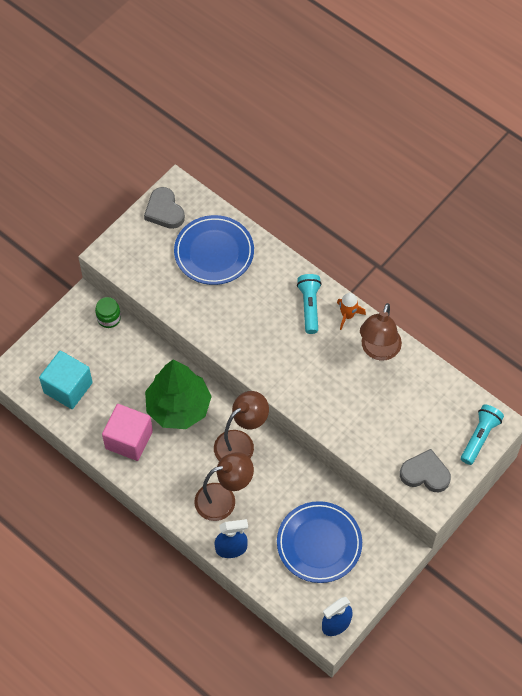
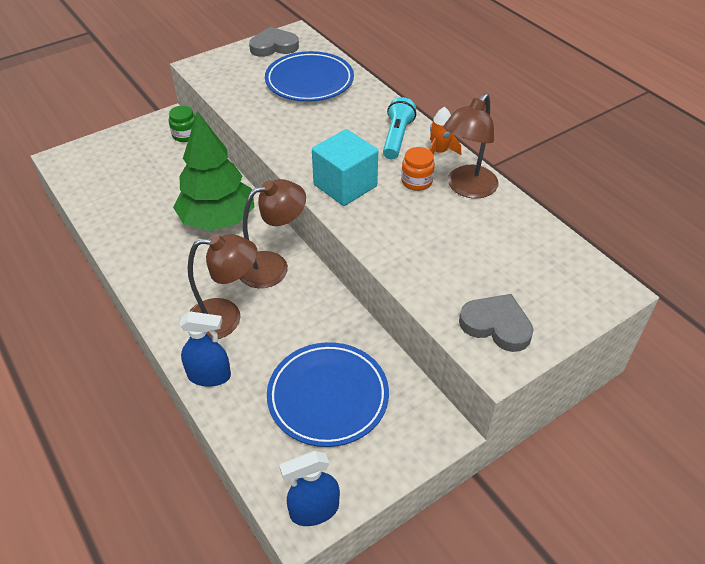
camera: 15 degrees right, 15 degrees down
turquoise cube [39,351,93,409] -> turquoise cube moved to [312,129,378,206]
pink cube [102,404,153,461] -> none
grey heart [144,187,185,229] -> grey heart turned 90 degrees clockwise [249,27,299,57]
turquoise flashlight [461,405,504,465] -> none
none -> orange jar [401,147,435,191]

